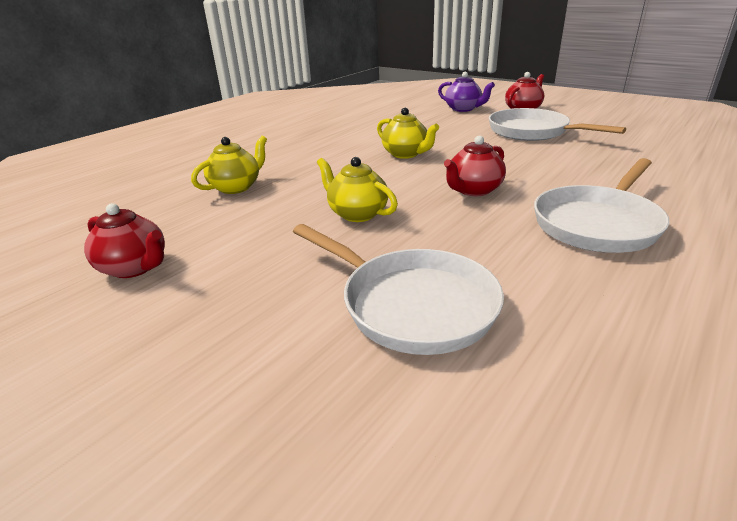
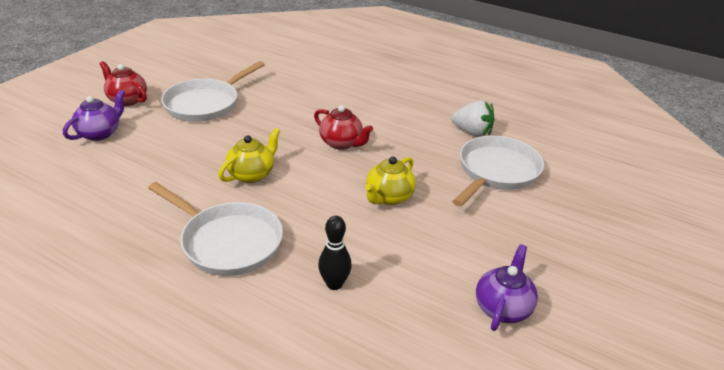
camera: 100 degrees left, 5 degrees up
red teapot [84,203,165,278] -> purple teapot [476,244,538,331]
yellow teapot [191,136,267,194] -> black bowling pin [318,216,352,290]
white pan [534,158,669,253] -> white pan moved to [148,182,283,276]
none -> white strawberry [451,100,495,137]

